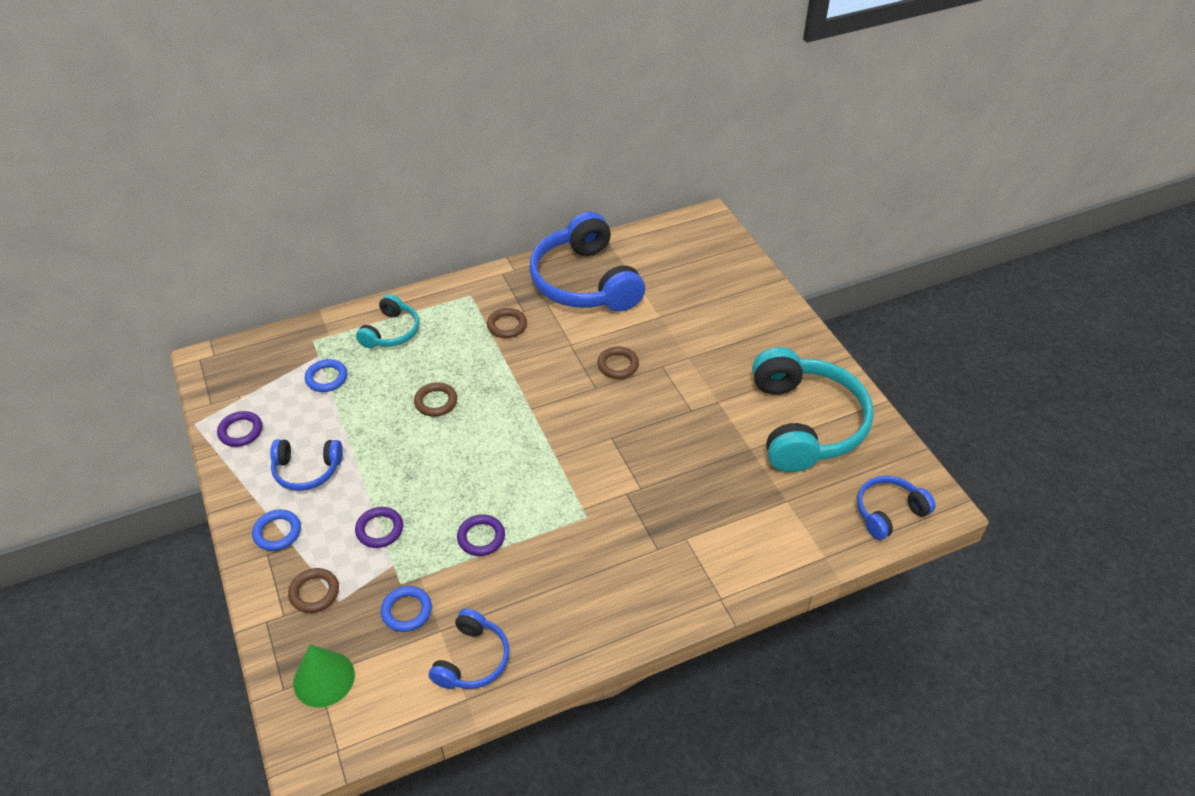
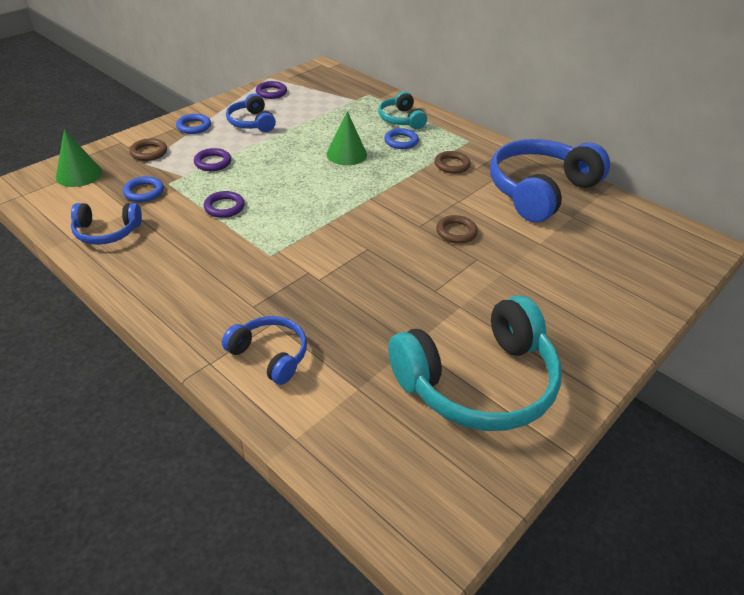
camera: 65 degrees right, 5 degrees down
blue ring [305,359,347,392] -> blue ring moved to [384,128,419,149]
turquoise headphones [356,294,420,349] -> turquoise headphones turned 75 degrees clockwise [378,91,427,129]
brown ring [414,382,457,417] -> green cone [326,111,367,165]
blue headphones [857,476,936,540] -> blue headphones moved to [222,316,307,385]

